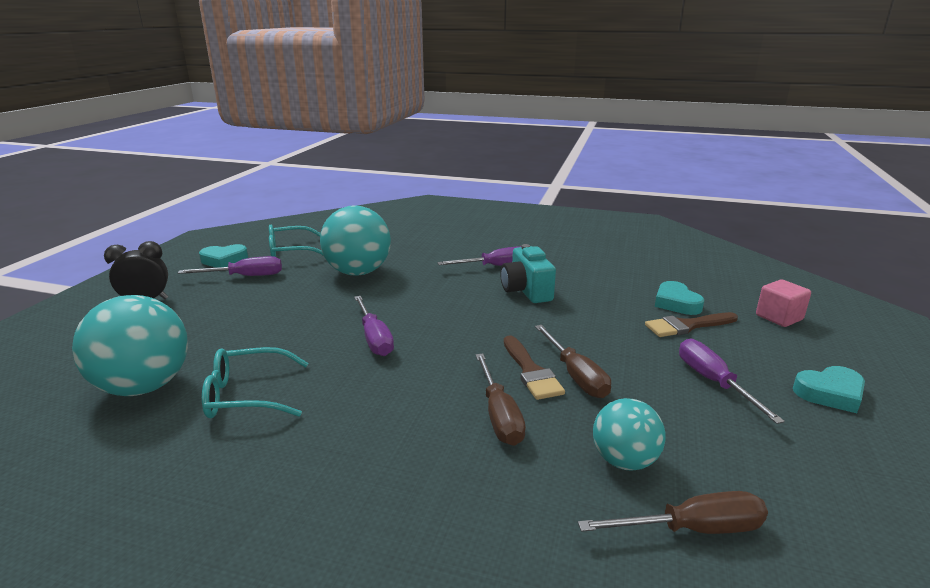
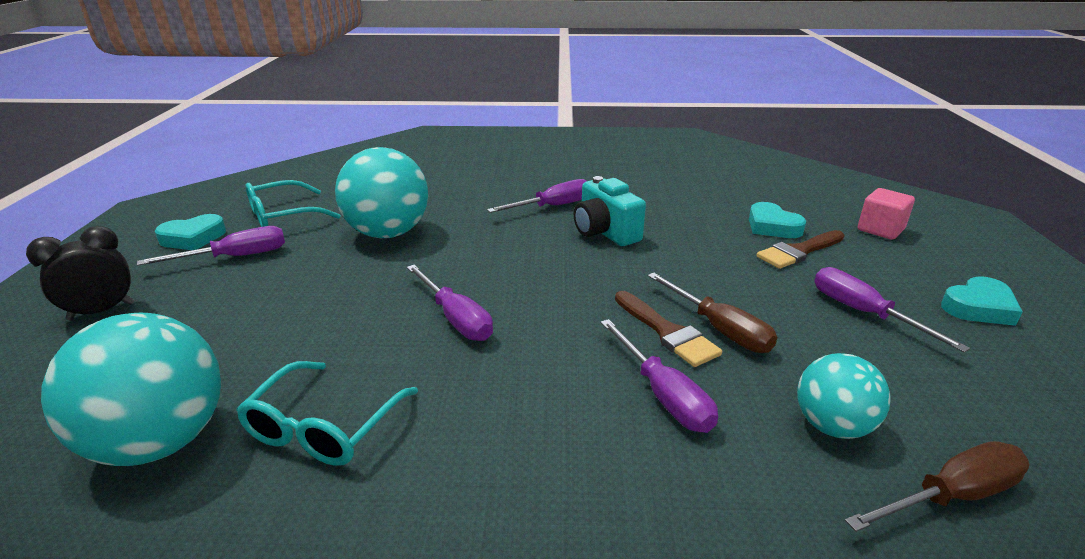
camera: 15 degrees left, 5 degrees up
turquoise glasses [202,347,308,418] -> turquoise glasses turned 45 degrees counterclockwise [236,361,418,466]
brown screwdriver [476,354,526,446] -> purple screwdriver [600,319,718,433]

